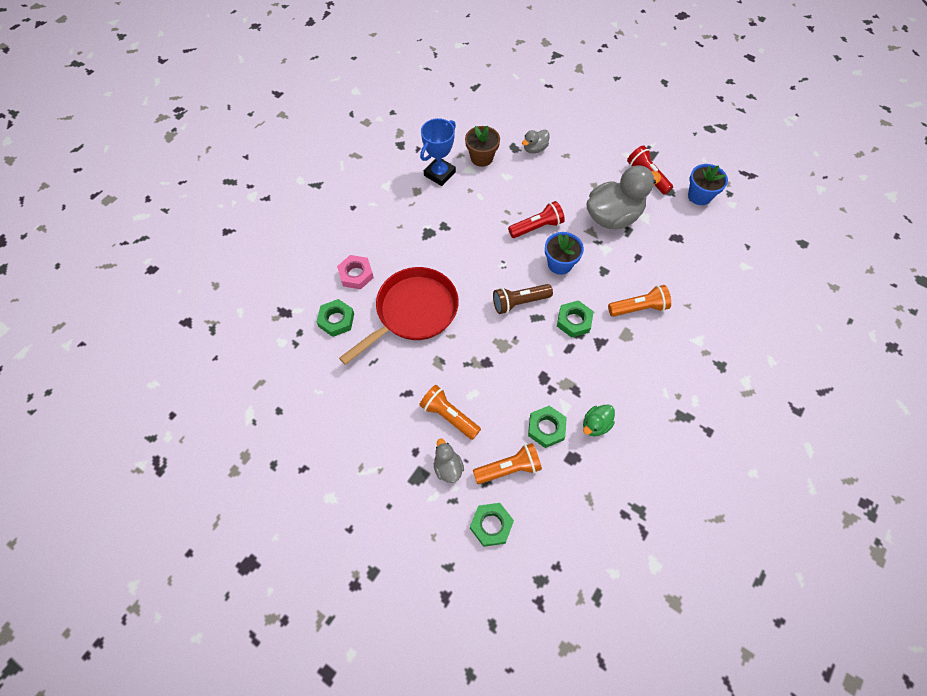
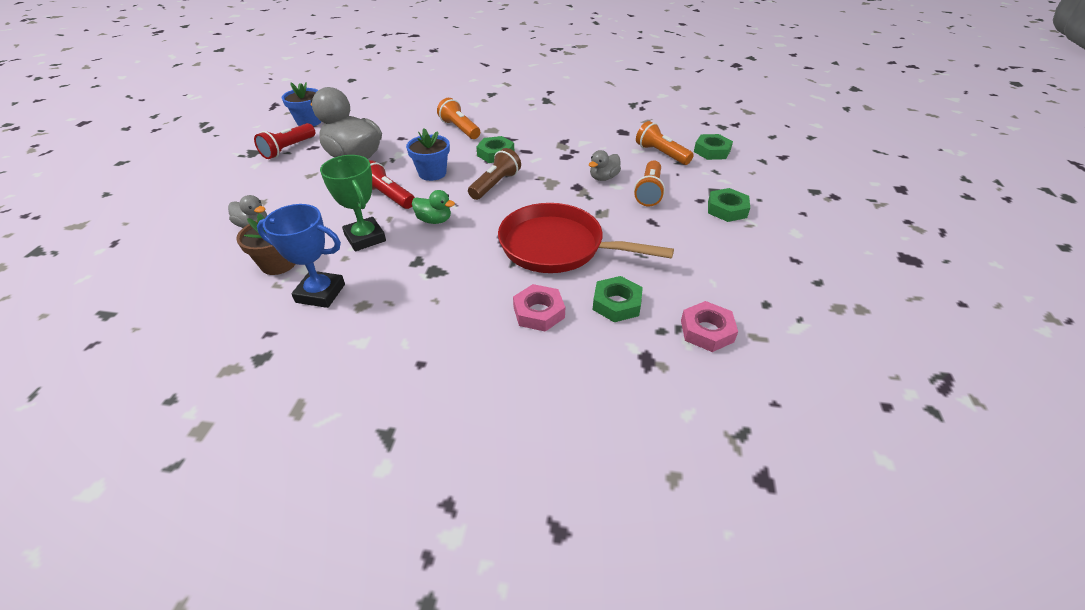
camera: 115 degrees left, 20 degrees down
grey duck [434,438,464,483] -> grey duck moved to [589,150,621,181]
brown flashlight [493,284,553,314] -> brown flashlight turned 105 degrees counterclockwise [468,148,521,200]
green nut [528,406,567,448] -> green nut moved to [708,188,750,222]
green duck [583,404,615,436] -> green duck moved to [412,190,455,224]
none -> green trophy [320,155,386,251]
none -> pink nut [681,301,738,352]

